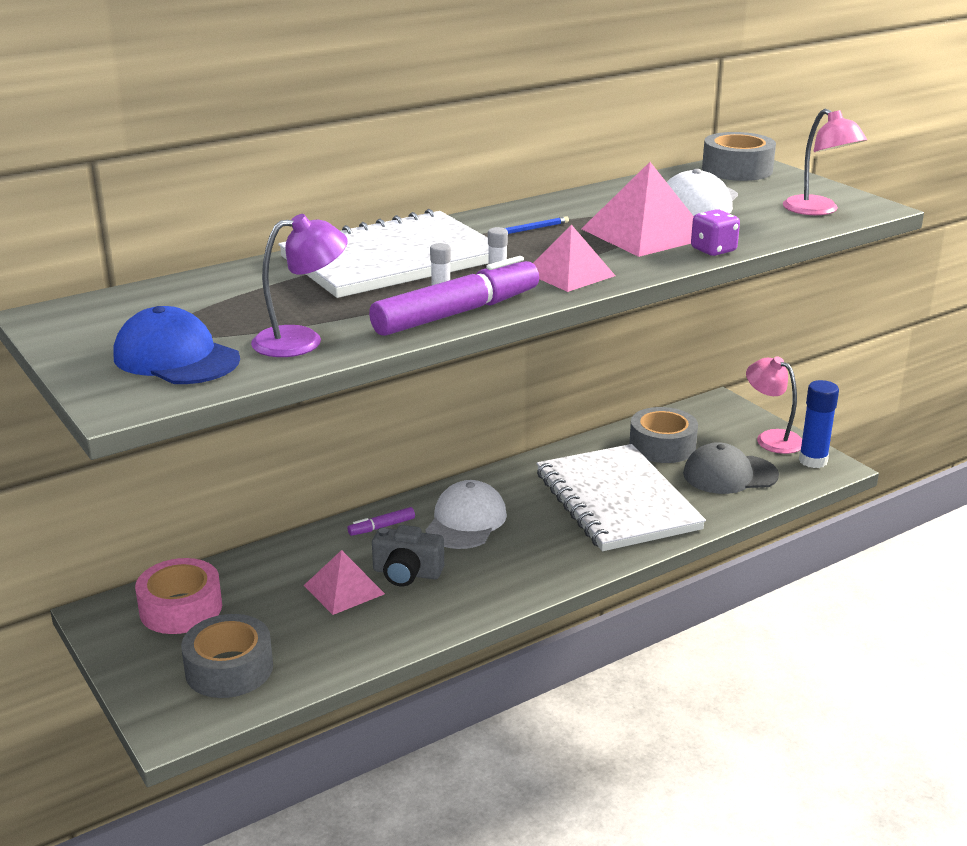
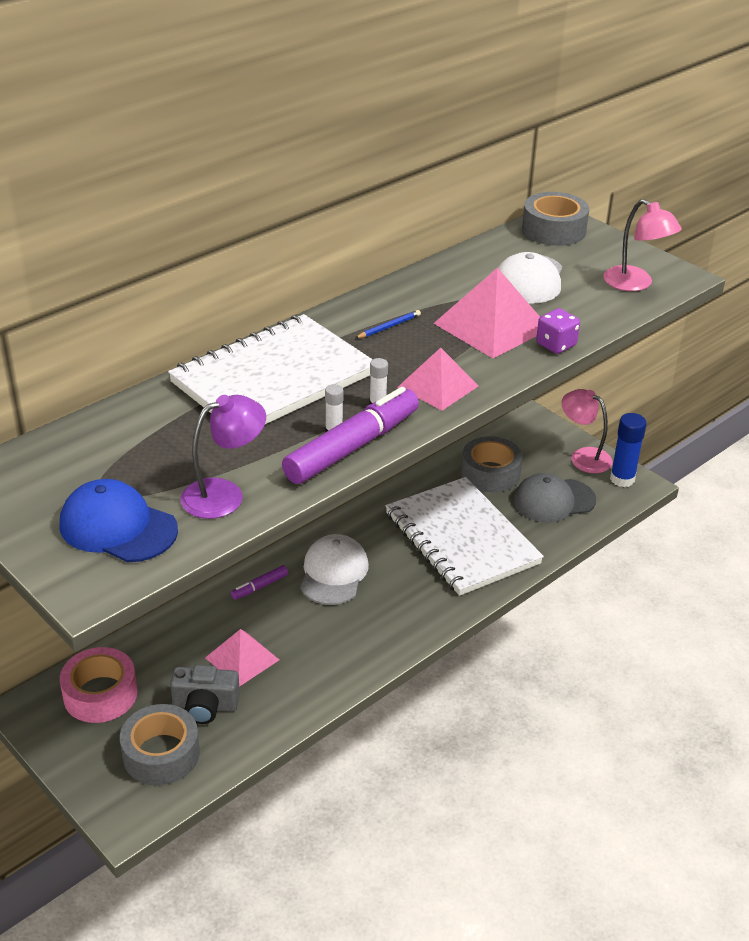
camera: 10 degrees left, 10 degrees up
grey camera [372,525,444,587] -> grey camera moved to [170,665,240,724]

